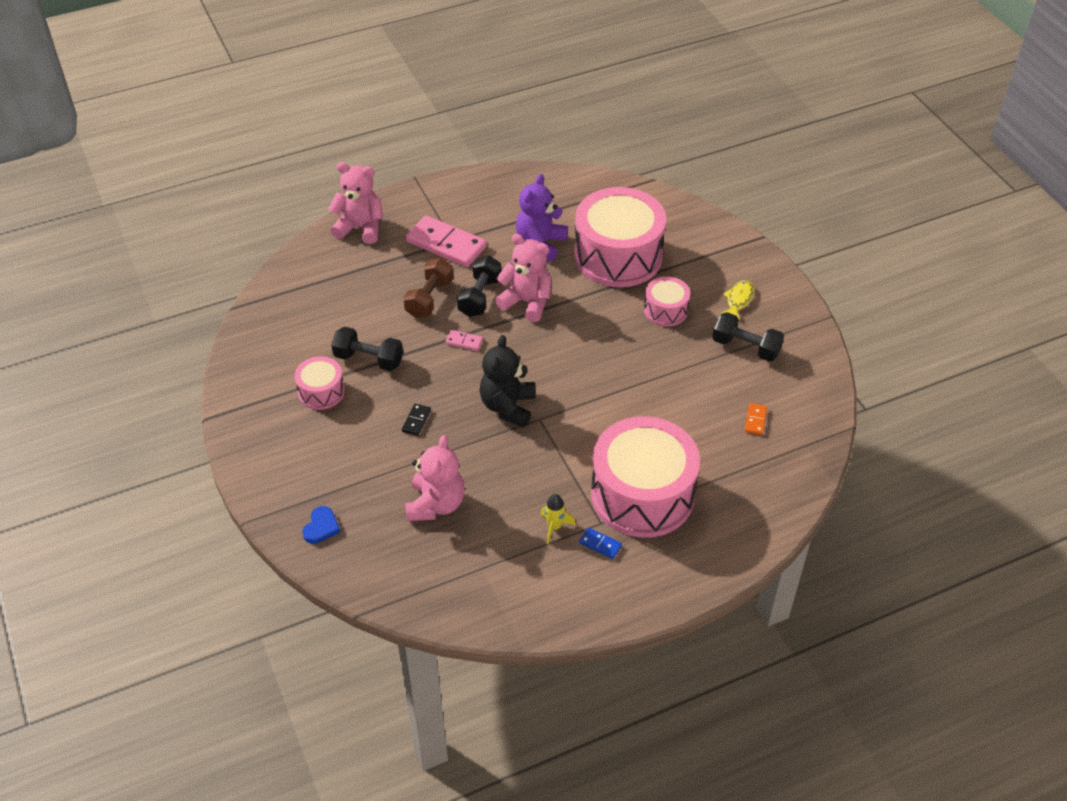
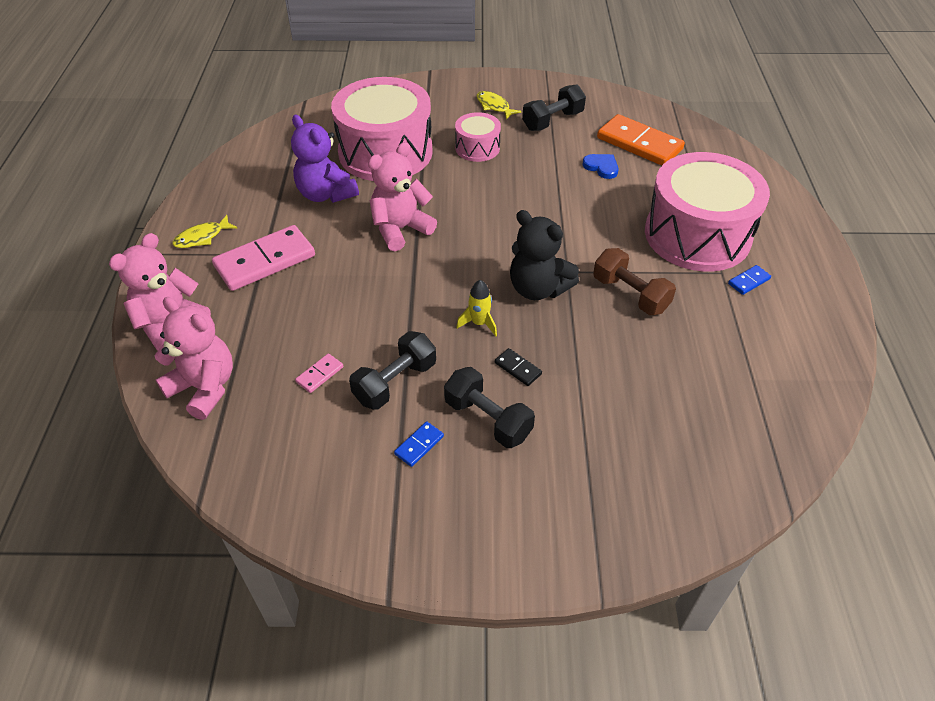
camera: 65 degrees left, 0 degrees up
pink drum [295,356,345,410] -> blue domino [394,421,444,467]
blue heart [302,506,340,544] -> blue heart moved to [582,154,619,179]
brown dumbbell [403,258,453,318] -> brown dumbbell moved to [593,248,676,315]
pink teddy bear [406,435,465,521] -> pink teddy bear moved to [154,297,233,420]
pink domino [446,330,483,351] -> pink domino moved to [295,353,343,393]
black dumbbell [457,256,501,317] -> black dumbbell moved to [444,367,535,448]
yellow rocket [541,494,576,544] -> yellow rocket moved to [456,280,497,337]
orange domino [745,403,767,435] -> orange domino [597,114,685,166], size x2.31
none -> yellow fish [172,215,237,248]

